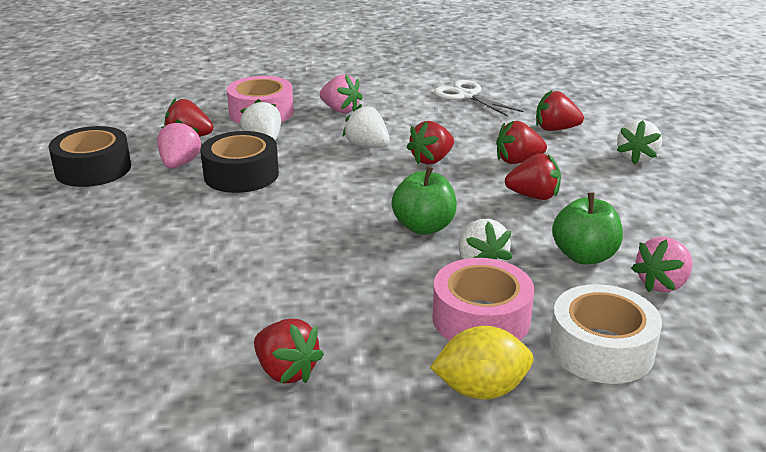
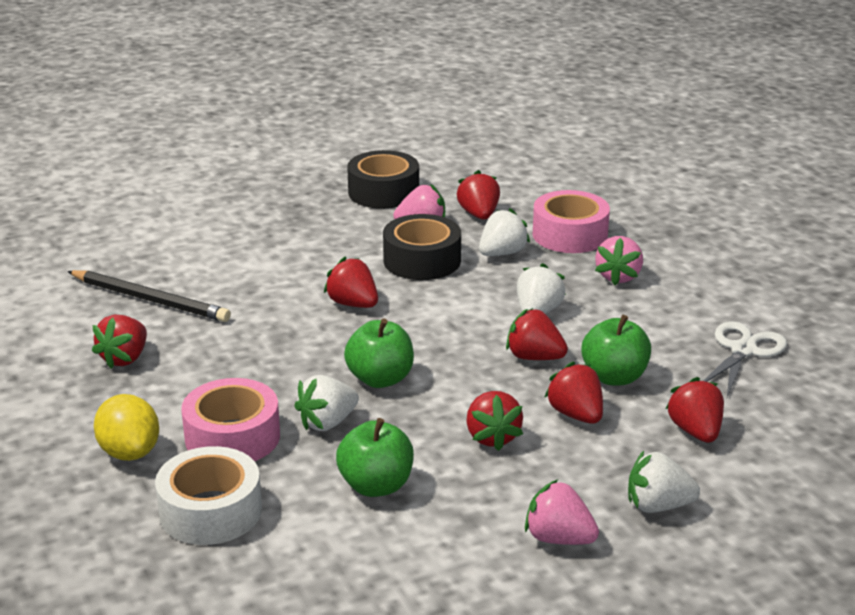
camera: 70 degrees right, 0 degrees up
pink strawberry [631,237,693,292] -> pink strawberry moved to [525,479,599,545]
none -> black pencil [67,270,231,322]
none -> red strawberry [324,256,378,308]
none -> green apple [581,315,651,385]

